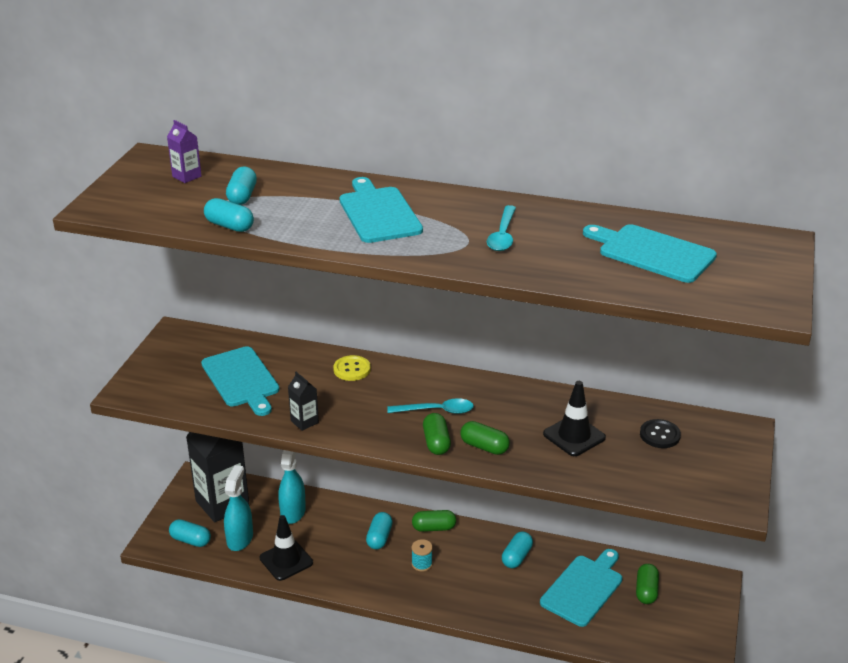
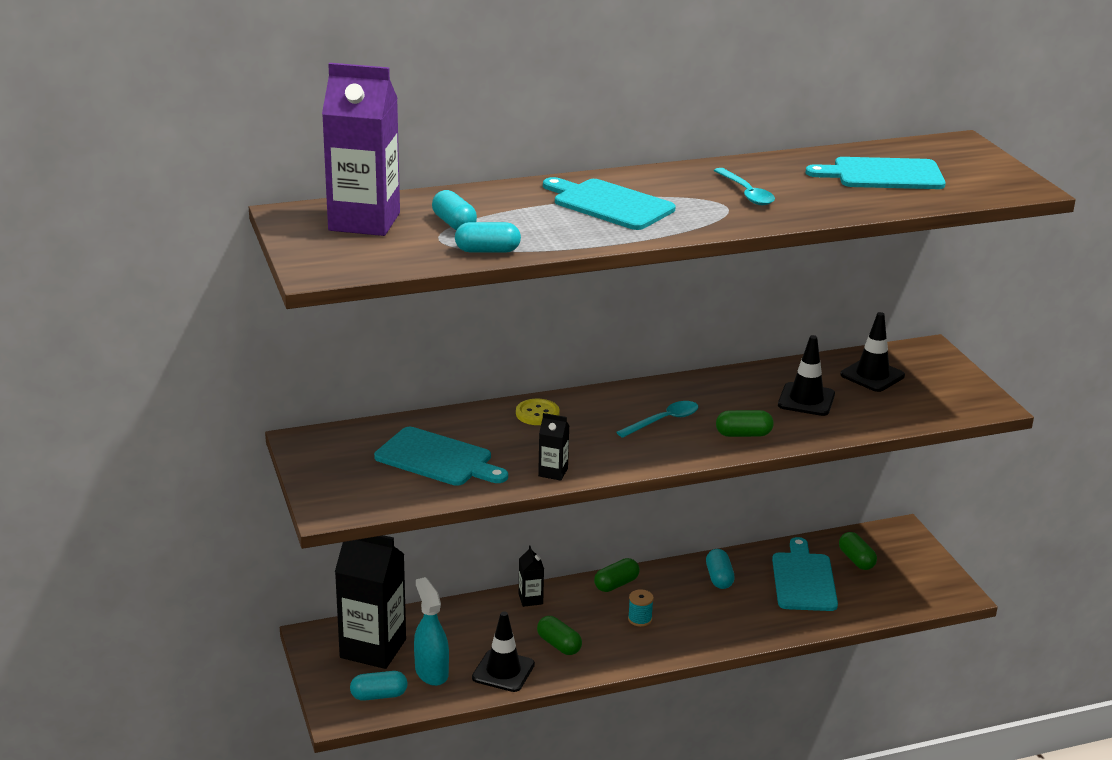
camera: 35 degrees left, 5 degrees down
purple carton [167,120,202,183] -> purple carton [322,63,400,236], size x2.30
turquoise spray bottle [278,450,306,524] -> none
turquoise capsule [366,512,393,549] -> none
green capsule [423,413,451,455] -> green capsule moved to [537,616,582,655]
black button [640,419,681,448] -> black traffic cone [840,312,905,392]
none -> black carton [519,546,544,607]

